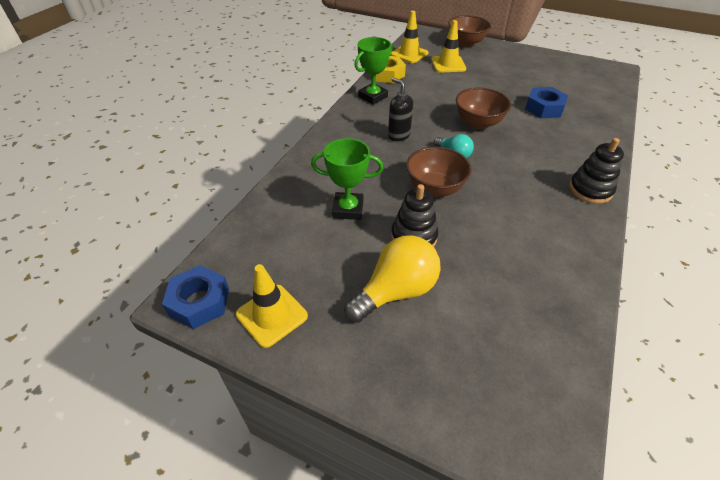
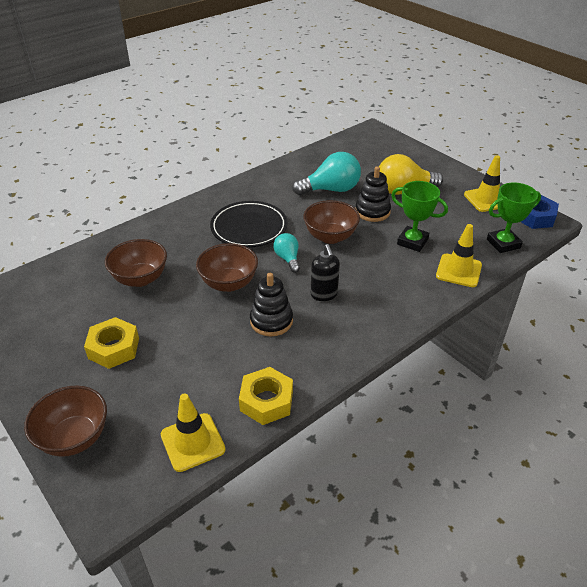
camera: 155 degrees left, 5 degrees down
green trophy [354,37,393,105] -> green trophy moved to [487,182,541,253]
yellow traffic cone [431,20,466,72] -> yellow traffic cone moved to [436,224,482,287]
blue nut [525,87,568,118] -> brown bowl [105,239,167,287]
black stacking toy [569,138,624,204] -> black stacking toy moved to [250,273,293,337]
none -> yellow nut [84,317,139,369]
none -> black plate [210,201,288,248]
none -> turquoise light bulb [292,152,361,195]

